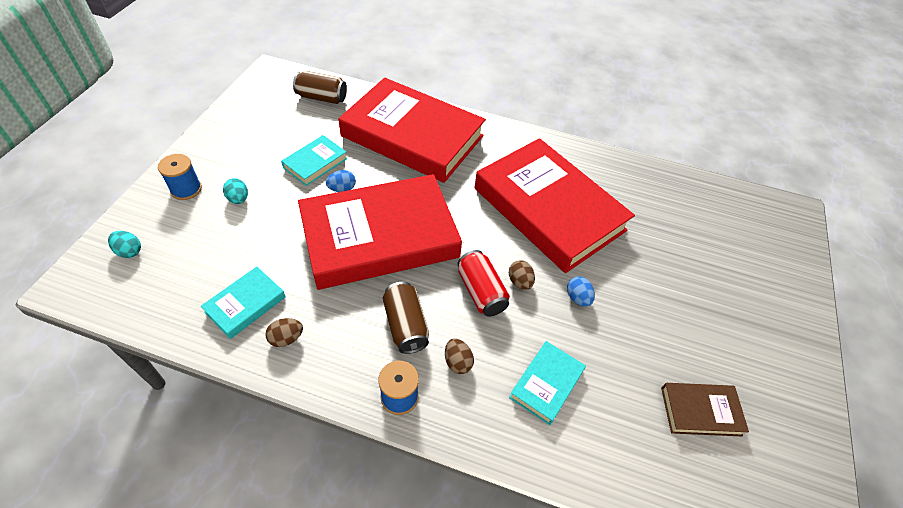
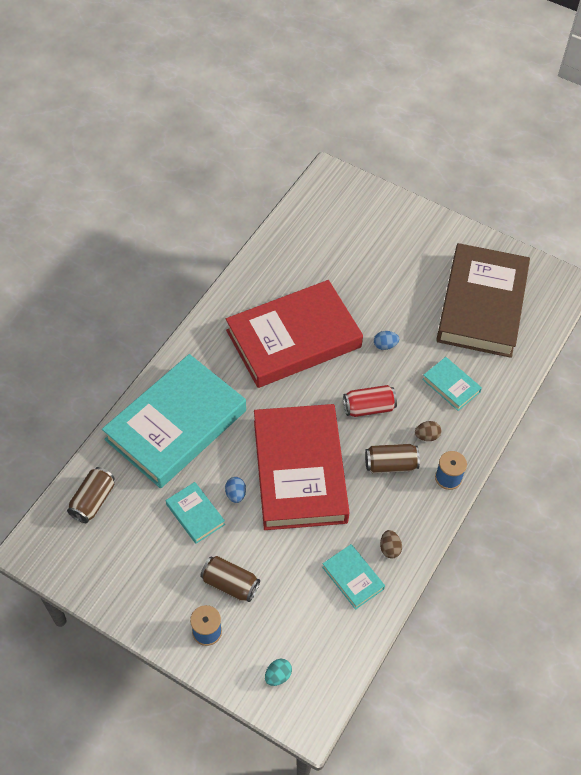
camera: 75 degrees left, 5 degrees up
turquoise egg [223,178,248,204] -> brown can [200,556,260,602]
red book [338,78,486,183] -> turquoise book [102,354,246,488]
brown egg [509,260,535,290] -> none
brown book [661,383,749,436] -> brown book [436,243,530,358], size x2.37

